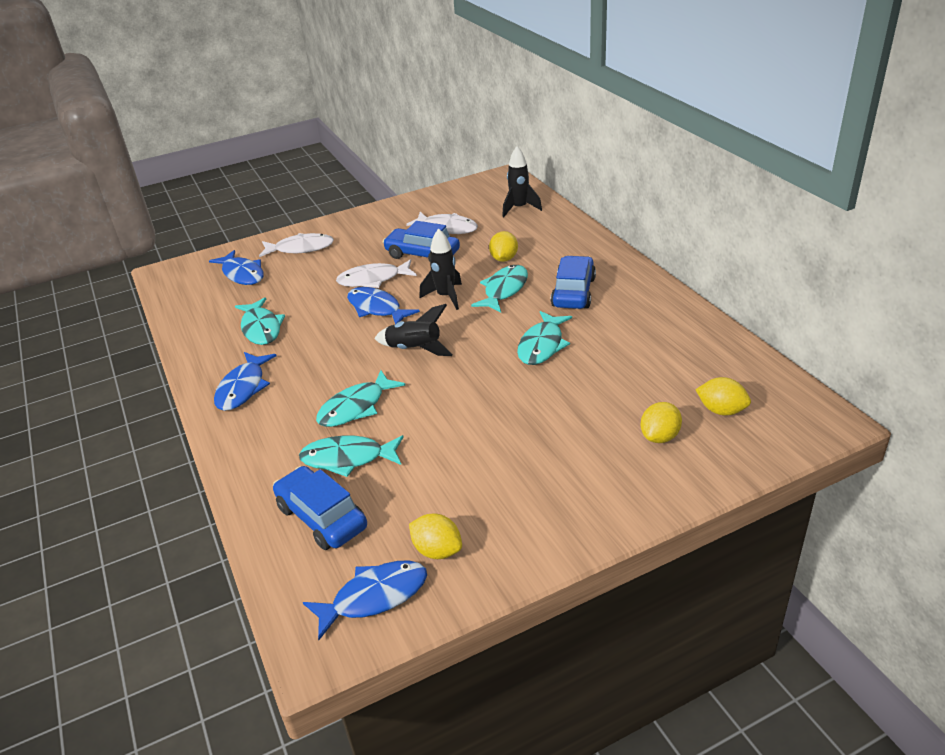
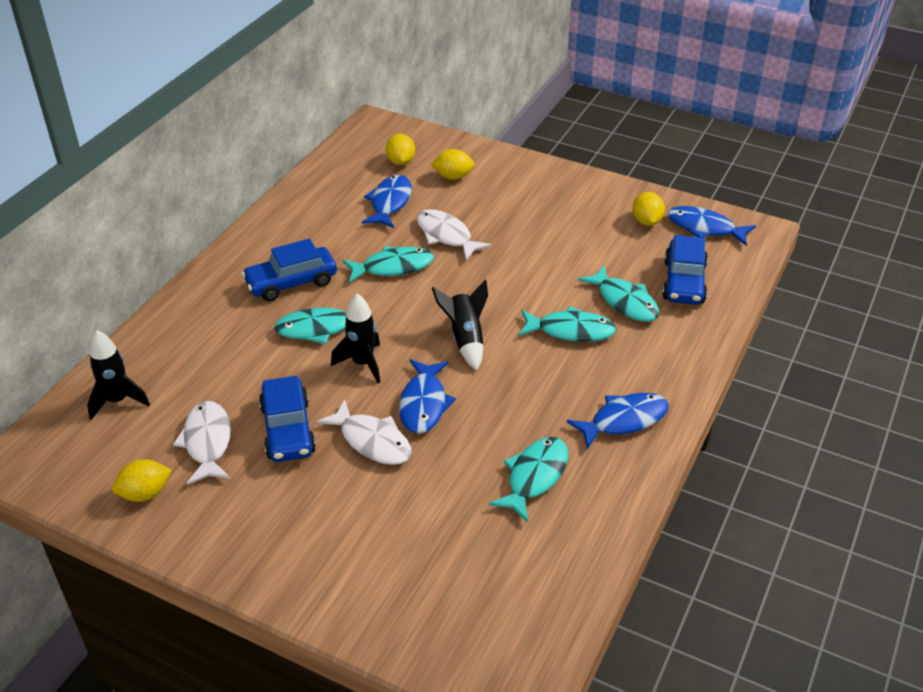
camera: 130 degrees left, 5 degrees up
blue fish [209,250,264,285] -> blue fish moved to [362,175,412,228]
white fish [259,233,334,257] -> white fish moved to [417,209,491,260]
yellow lemon [489,231,518,262] -> yellow lemon moved to [112,459,172,502]

